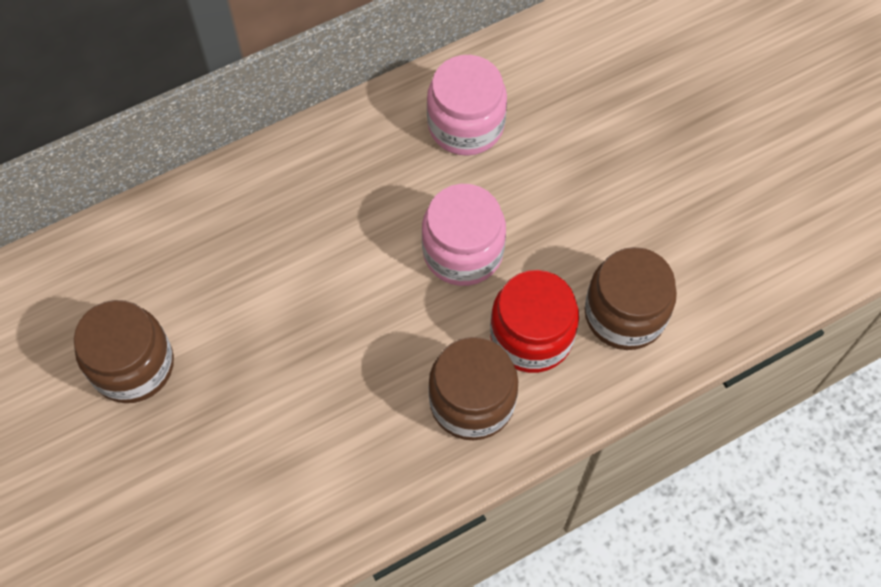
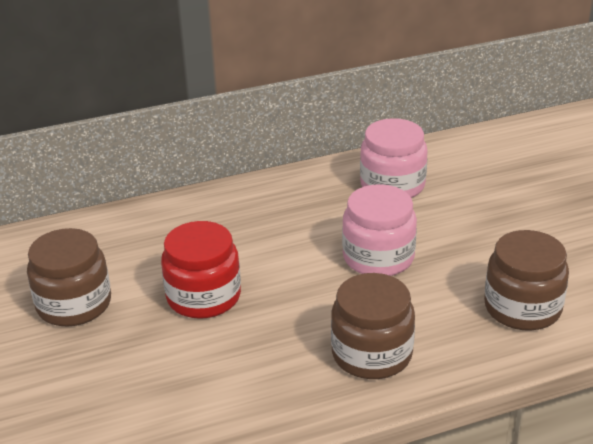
camera: 10 degrees right, 30 degrees down
red jar [490,270,579,373] -> red jar moved to [161,221,241,319]

